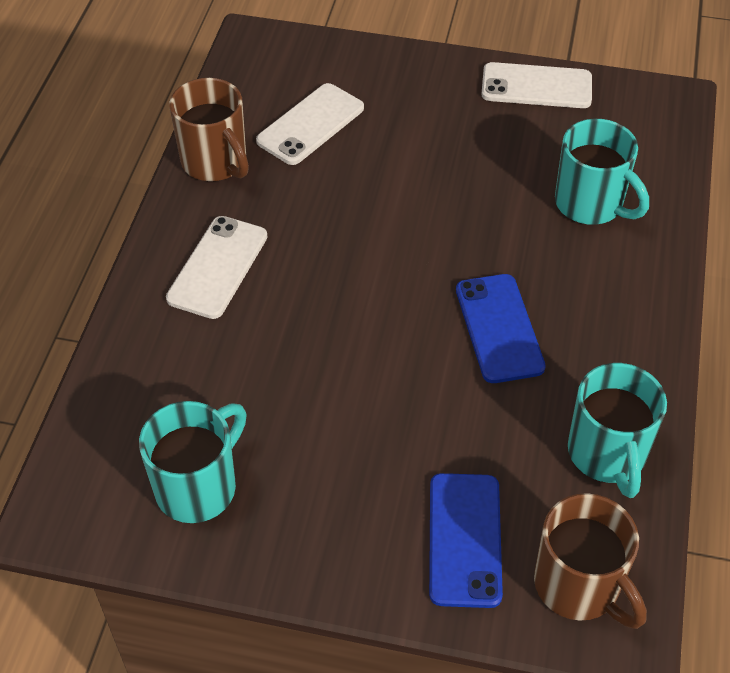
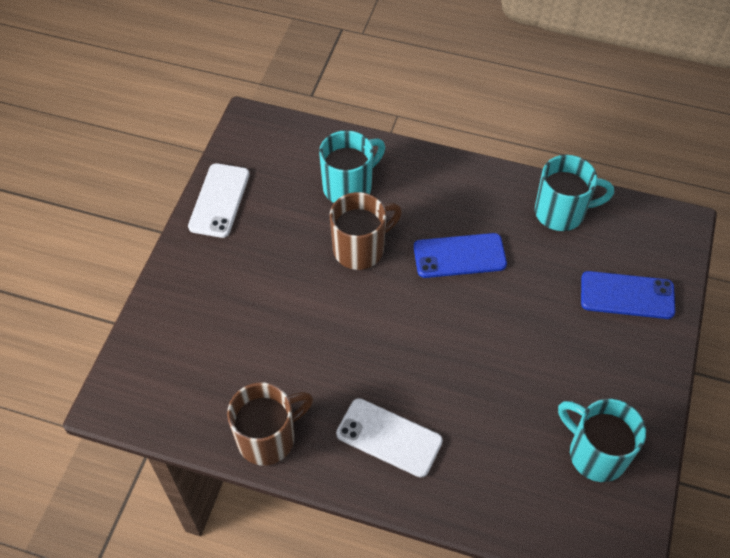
camera: 85 degrees left, 5 degrees up
white phone [256,83,364,165] -> none
brown mug [534,493,647,629] -> brown mug moved to [330,192,402,270]

